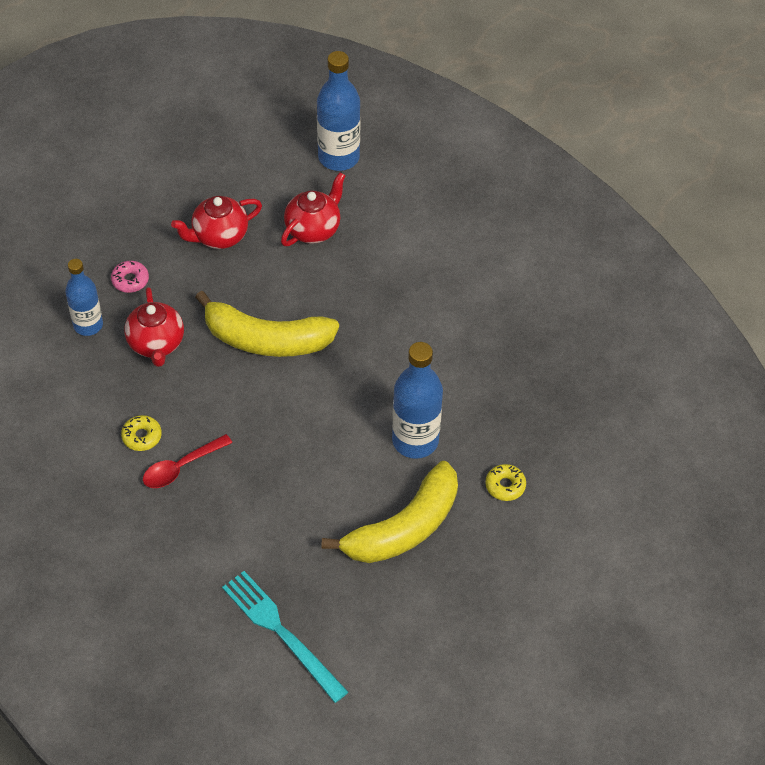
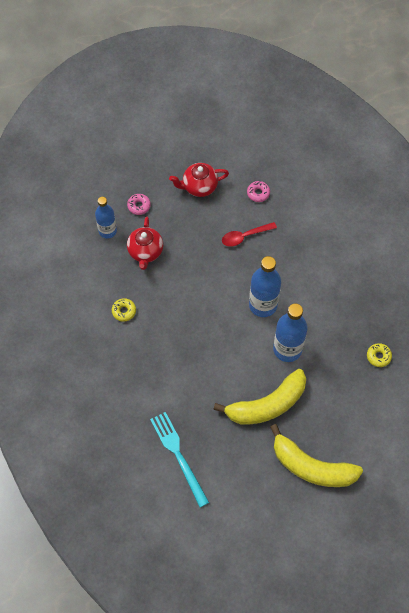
camera: 15 degrees right, 10 degrees up
red spoon [143,434,232,488] -> red spoon moved to [222,222,277,247]
yellow banana [195,291,339,357] -> yellow banana moved to [270,424,363,487]
red teapot [281,172,346,246] -> pink donut [247,181,270,202]
blue bottle [317,51,360,171] -> blue bottle moved to [249,256,281,317]
yellow donut [485,464,526,501] -> yellow donut moved to [367,343,392,367]

